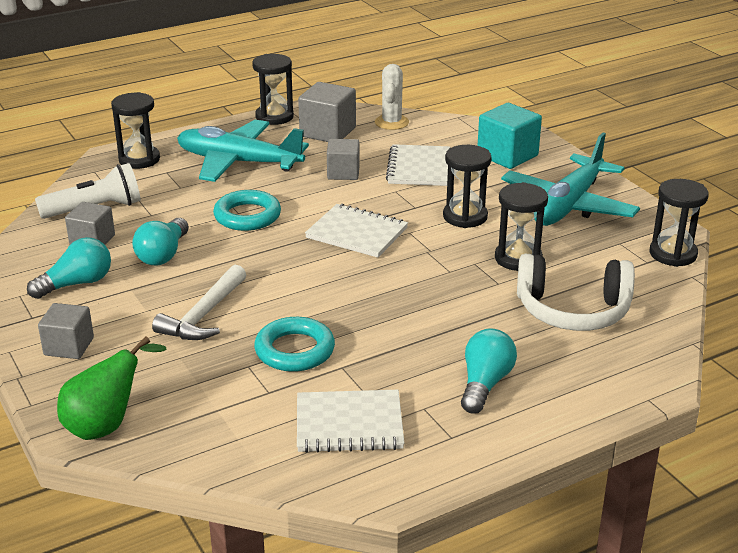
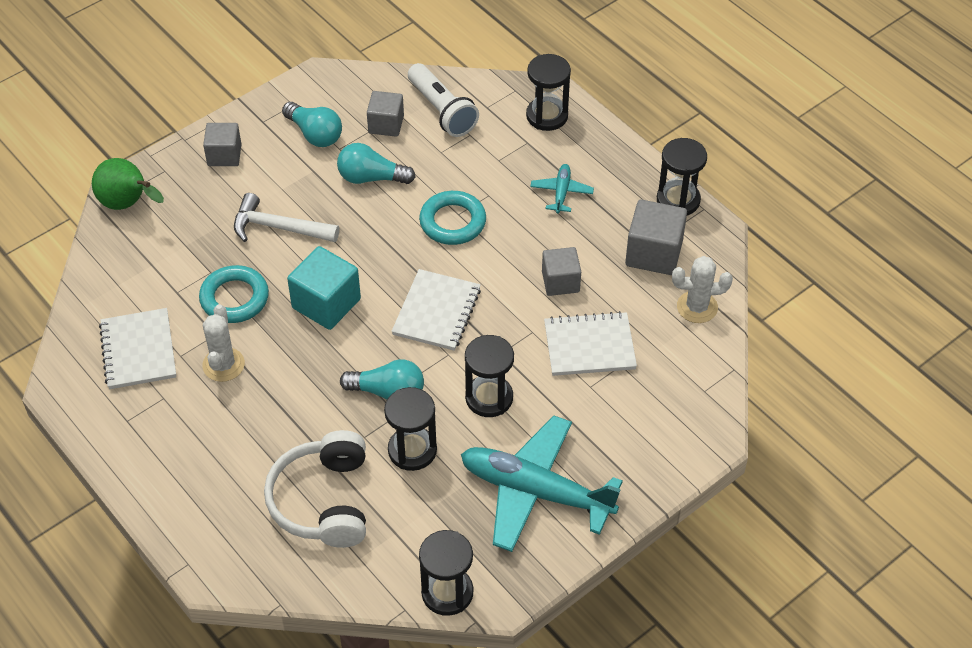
camera: 80 degrees right, 20 degrees up
turquoise plane [177,120,309,182] -> turquoise plane [530,164,594,214], size x0.45
turquoise light bulb [461,328,517,414] -> turquoise light bulb moved to [340,359,424,399]
turquoise cube [478,103,542,169] -> turquoise cube moved to [287,246,361,330]
none -> white cactus [202,304,245,382]

